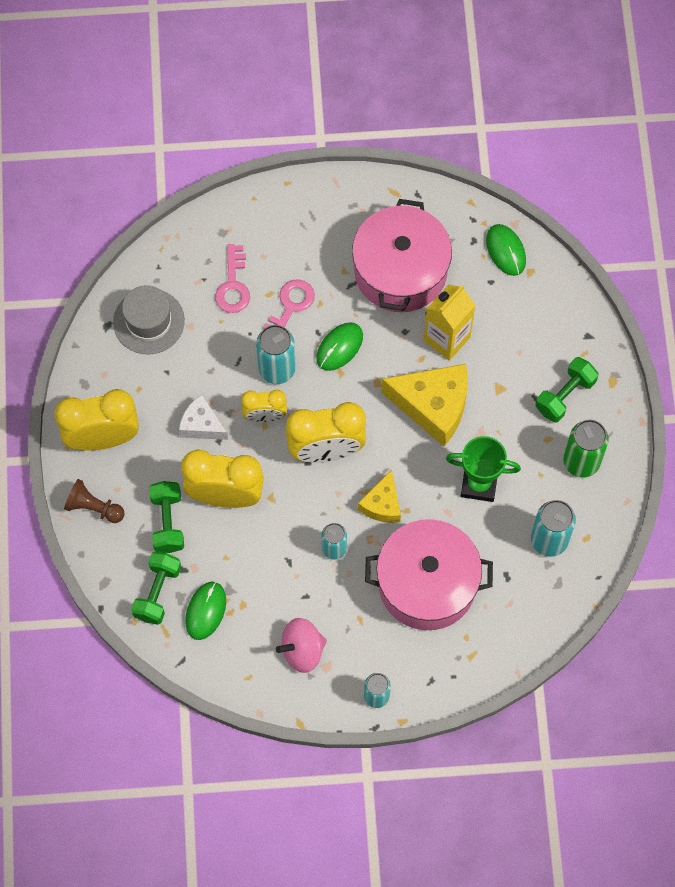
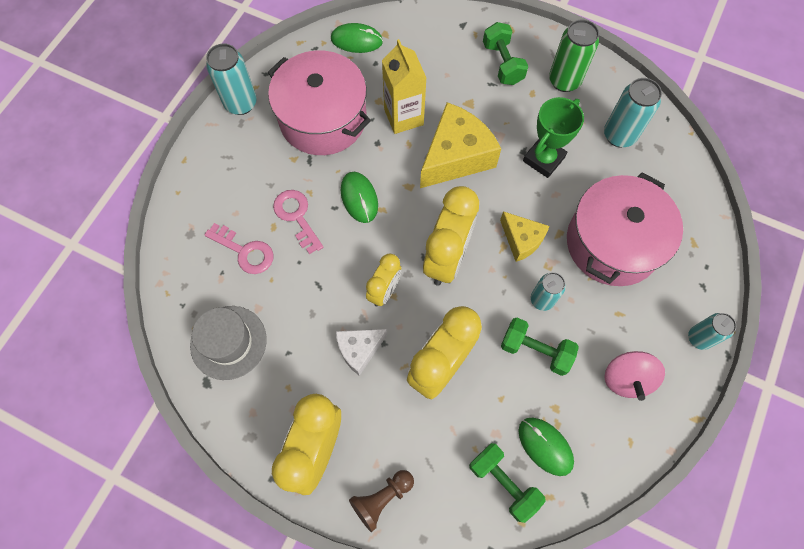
camera: 60 degrees left, 0 degrees up
green dumbbell [149,481,184,553] -> green dumbbell moved to [501,318,579,376]
turquoise can [256,325,296,384] -> turquoise can moved to [206,44,257,115]

